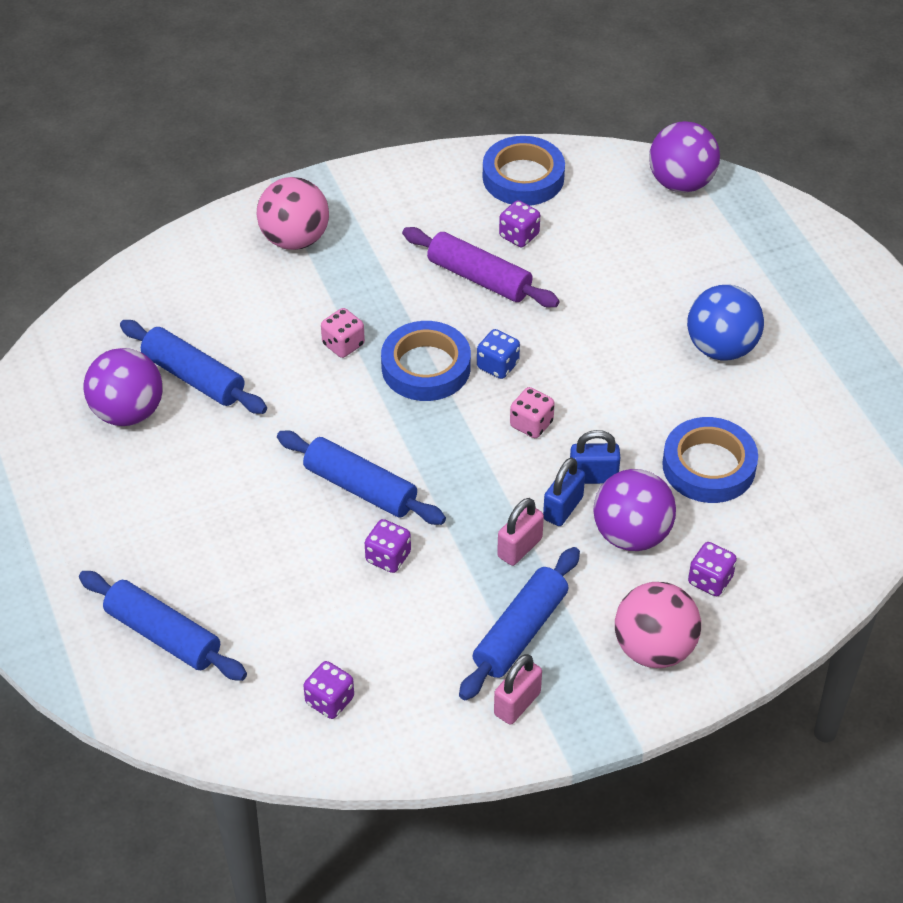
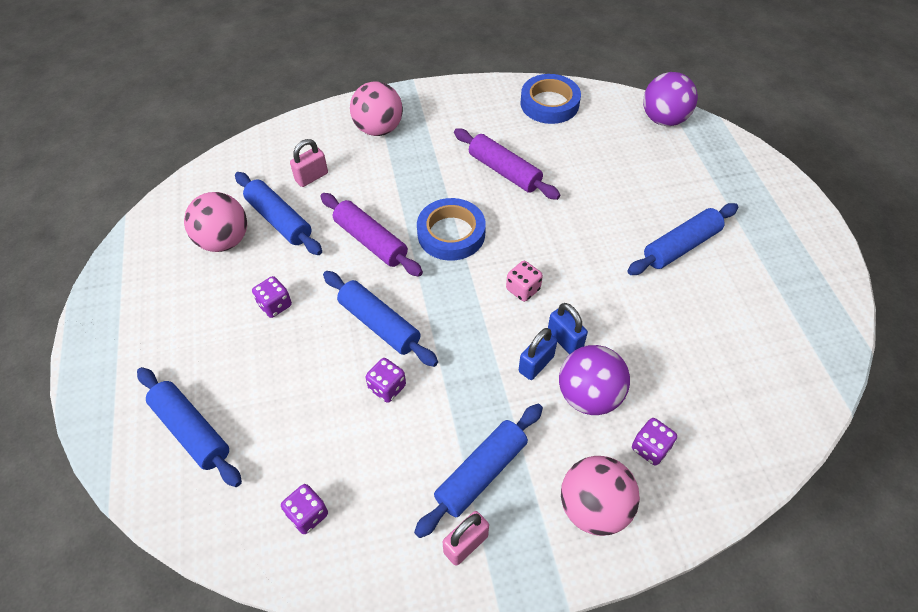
camera: 10 degrees right, 5 degrees up
purple ball [84,348,163,426] -> pink ball [184,192,247,252]
pink dice [321,308,365,358] -> none
blue dice [477,329,520,379] -> none
pink padlock [497,498,544,566] -> pink padlock moved to [290,139,328,187]
purple dice [499,200,540,247] -> purple dice moved to [252,276,292,318]
blue padlock [570,430,620,484] -> blue padlock turned 45 degrees clockwise [548,303,588,354]
blue tape [662,417,758,503] -> none
blue ball [687,285,764,361] -> blue rolling pin [627,203,738,275]
none -> purple rolling pin [320,193,423,277]

